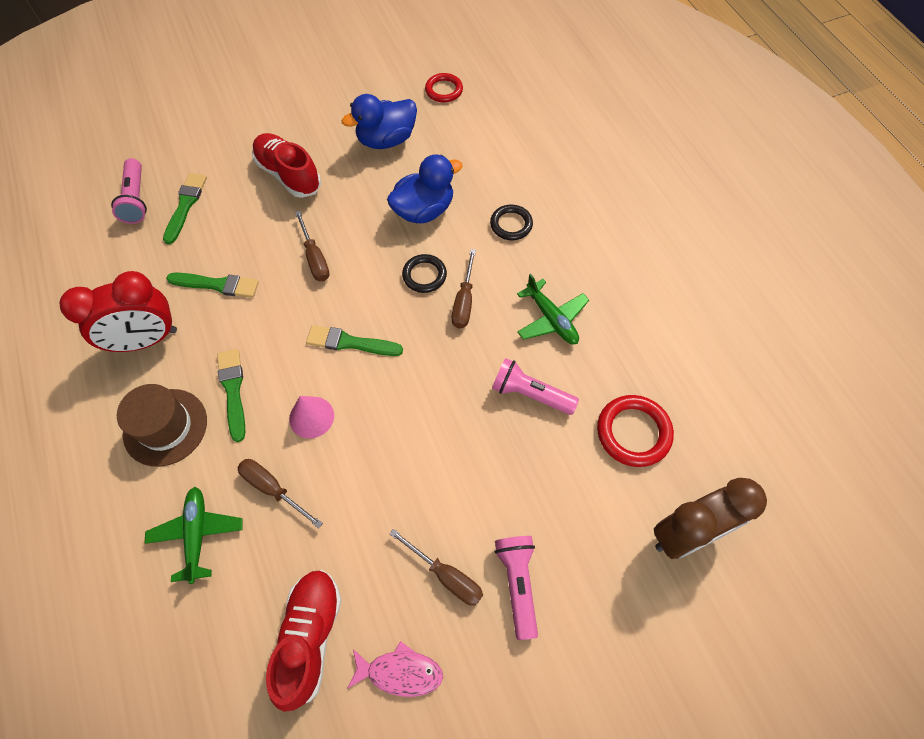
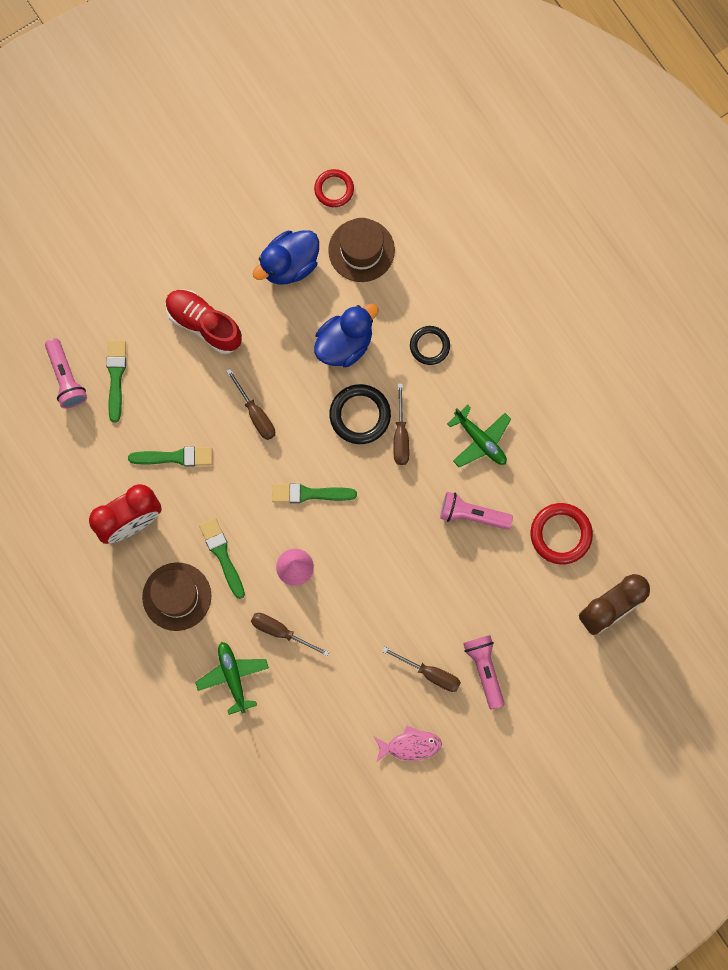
camera: 10 degrees left, 15 degrees up
red shoe [266,570,342,712] -> none
black ring [402,254,447,293] -> black ring [329,384,391,444], size x1.51
none -> brown hat [328,218,395,282]

